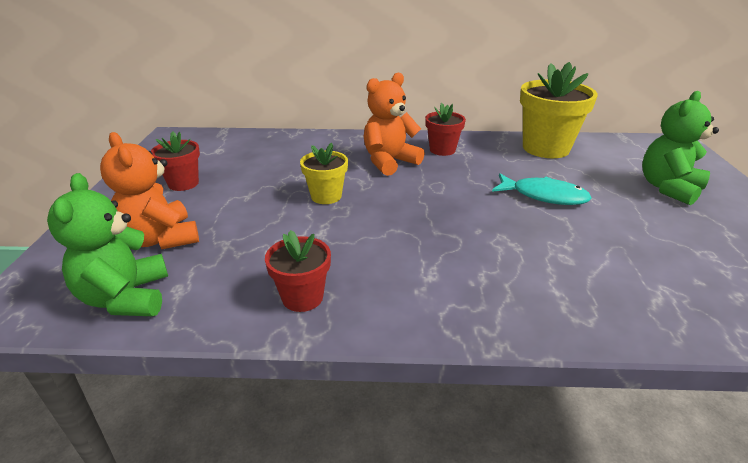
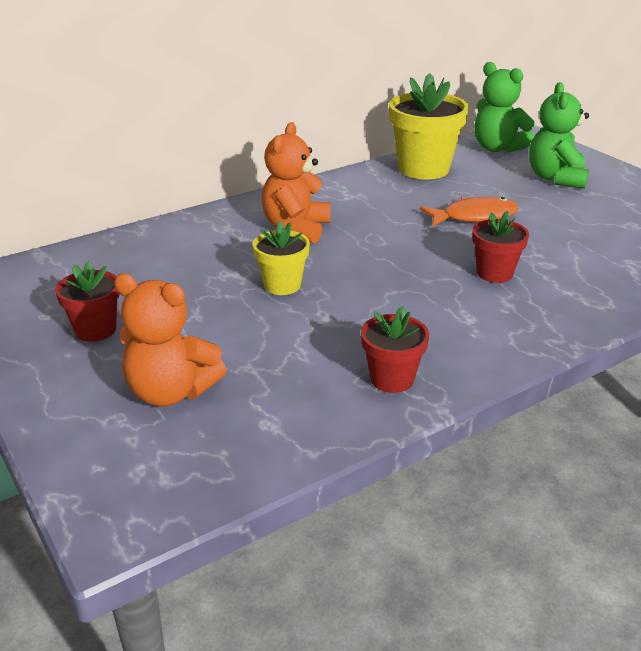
camera: 35 degrees left, 0 degrees up
green teddy bear [47,173,168,316] -> green teddy bear moved to [474,62,535,153]
red flower pot [425,103,466,156] -> red flower pot moved to [472,211,529,283]
turquoise fish [492,173,592,205] -> orange fish [420,197,519,227]

